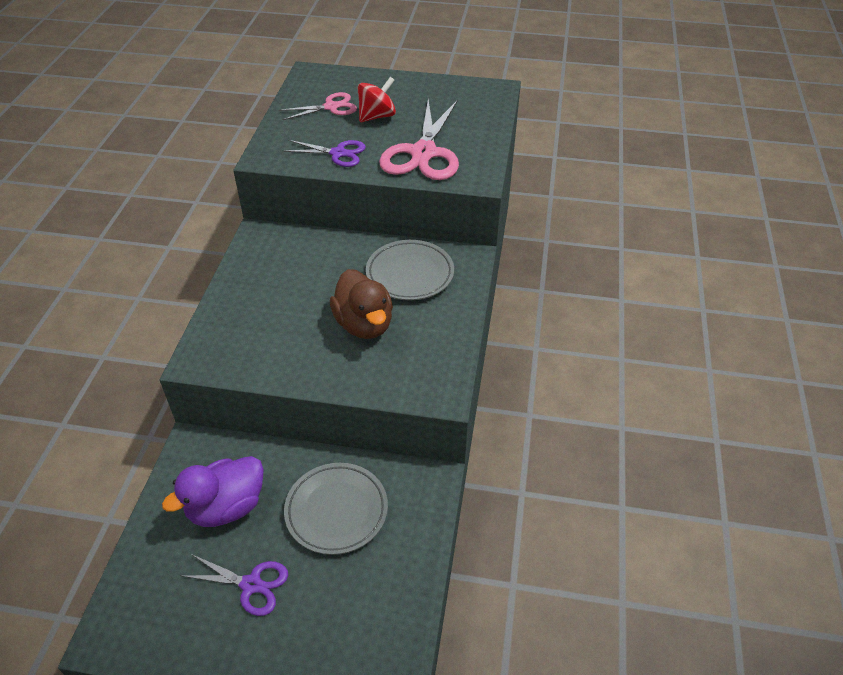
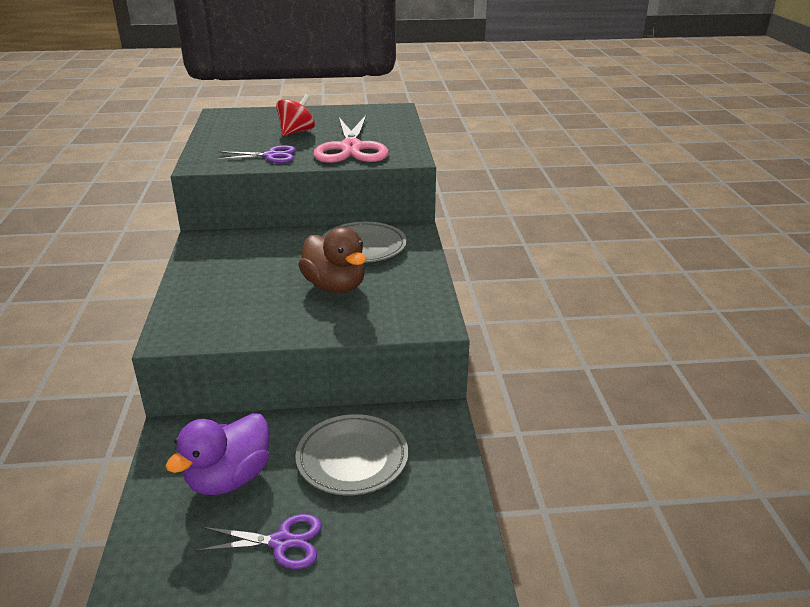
camera: 15 degrees left, 15 degrees down
pink scissors [279,92,357,120] -> none

